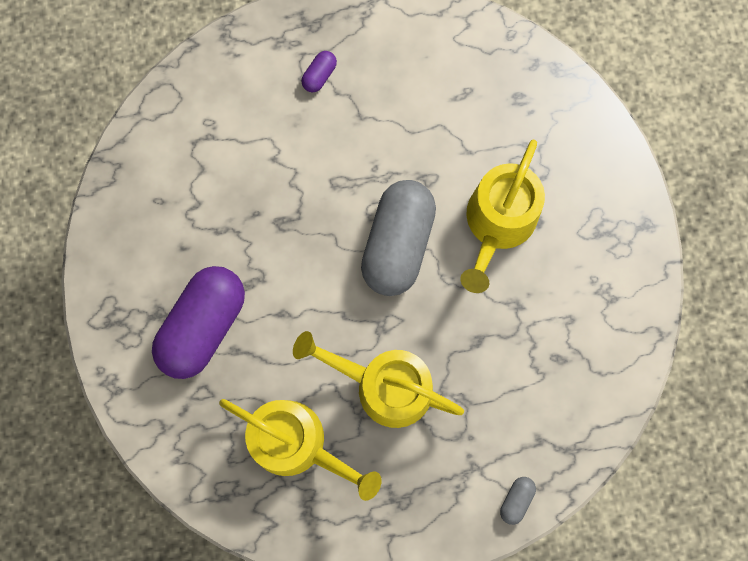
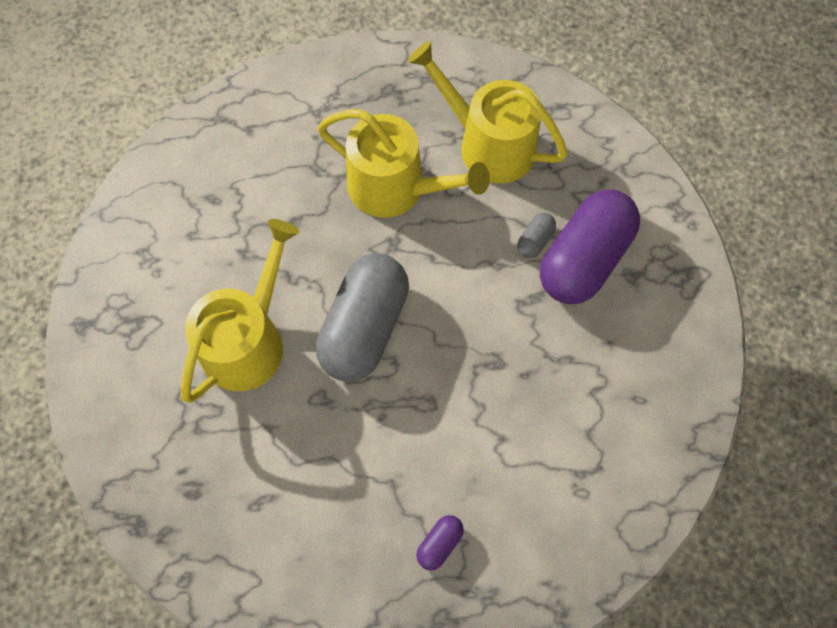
camera: 175 degrees left, 10 degrees down
grey capsule [500,477,536,525] -> grey capsule moved to [517,213,556,258]

